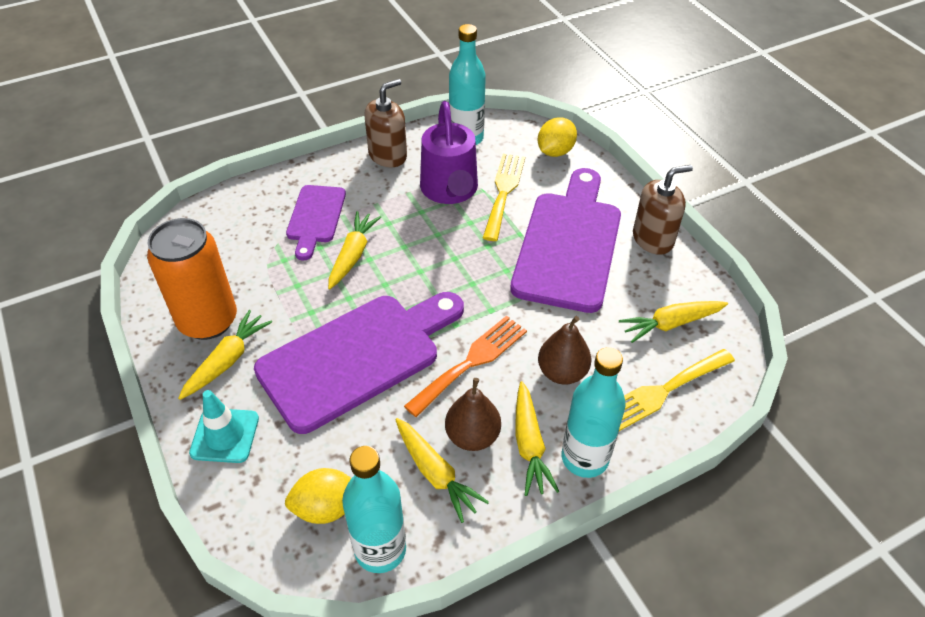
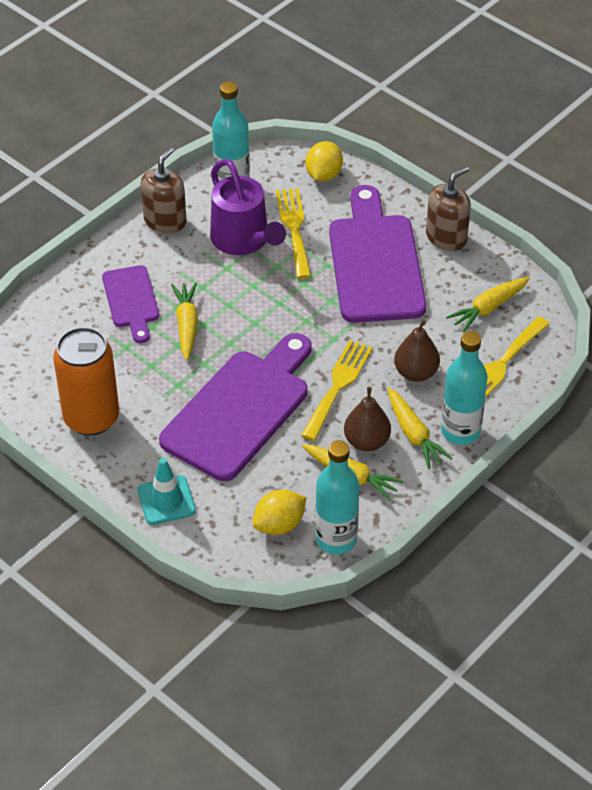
camera: 20 degrees left, 0 degrees up
yellow carrot [178,310,272,400] -> none
orange fork [404,315,527,417] -> yellow fork [301,340,373,441]

